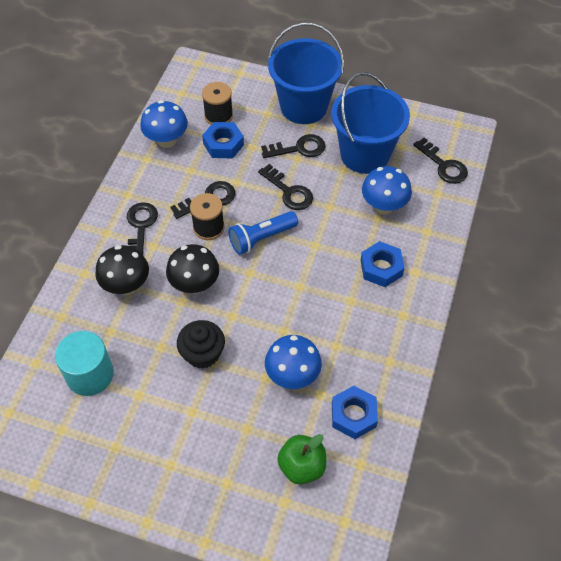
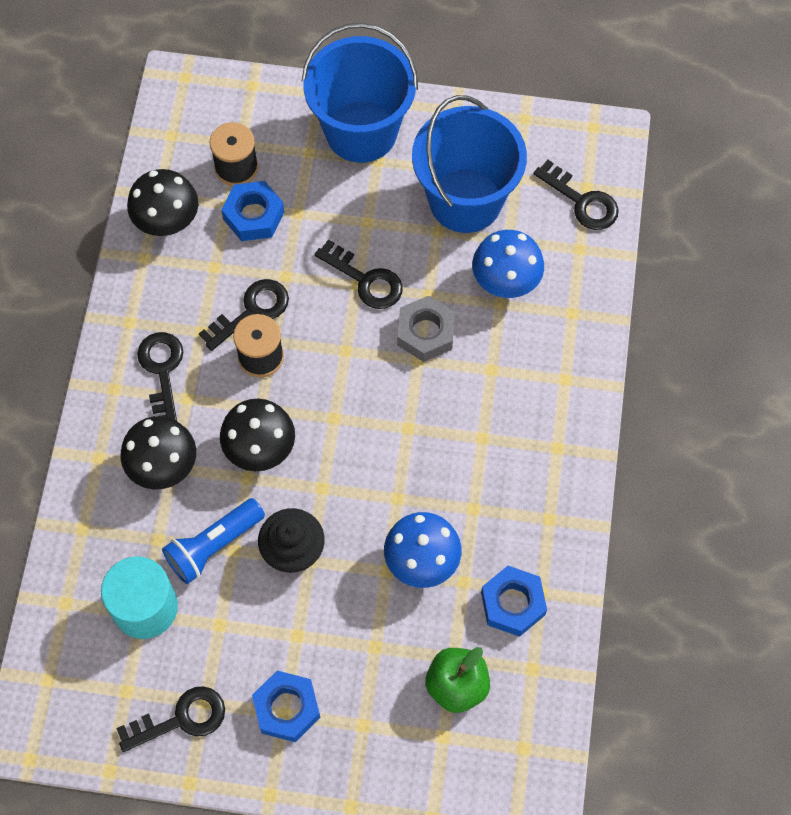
camera: 10 degrees left, 10 degrees up
blue mushroom [140,100,188,148] -> black mushroom [127,169,198,236]
blue flashlight [228,211,298,255] -> blue flashlight moved to [162,498,265,584]
black key [261,134,326,158] -> black key moved to [116,686,225,752]
blue nut [360,241,405,287] -> blue nut moved to [252,670,321,742]
none -> grey nut [397,296,455,362]

